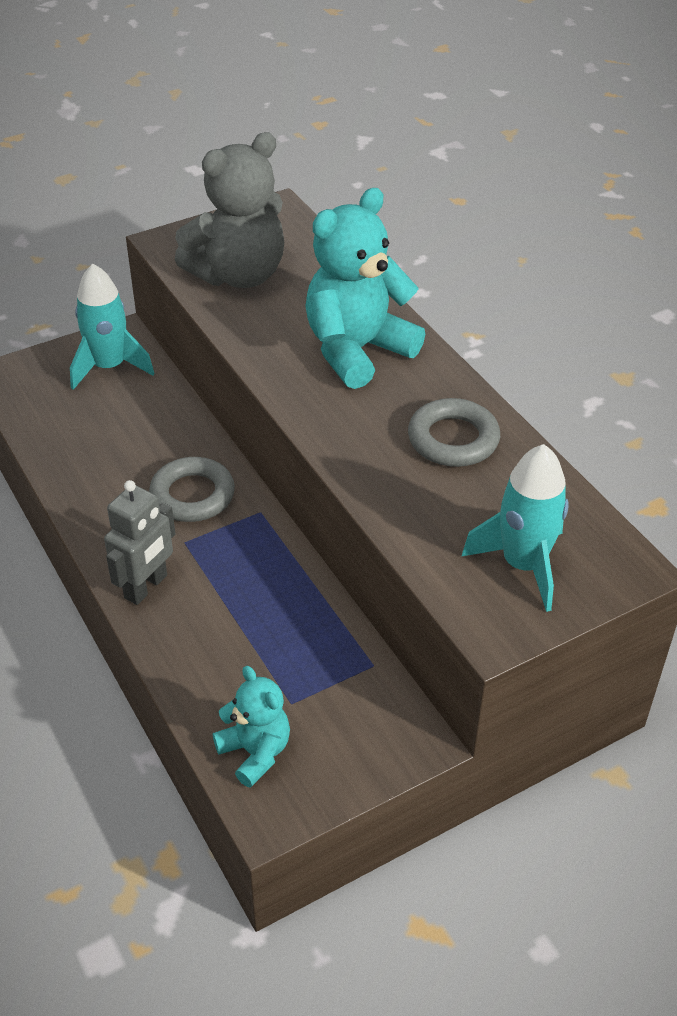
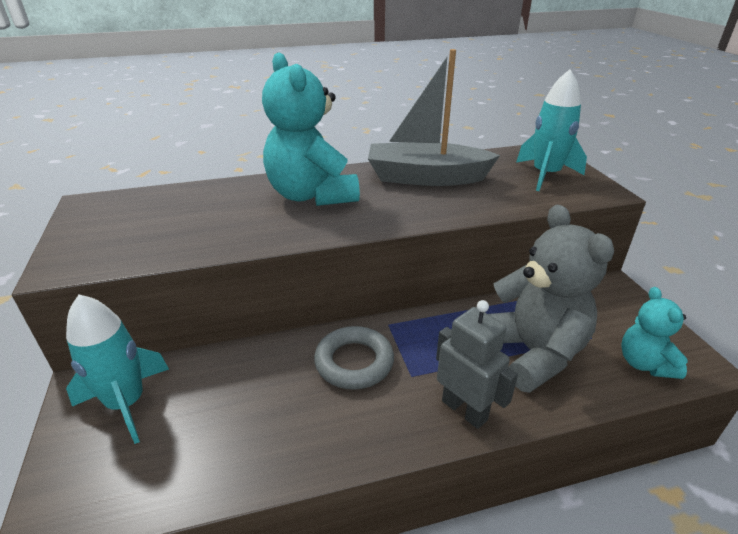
camera: 75 degrees left, 10 degrees down
grey teddy bear [175,132,284,288] -> grey teddy bear moved to [489,205,614,393]
turquoise teddy bear [213,666,290,788] -> turquoise teddy bear turned 75 degrees counterclockwise [621,287,688,379]
grey ring [408,398,500,467] -> grey boat [368,49,500,186]

